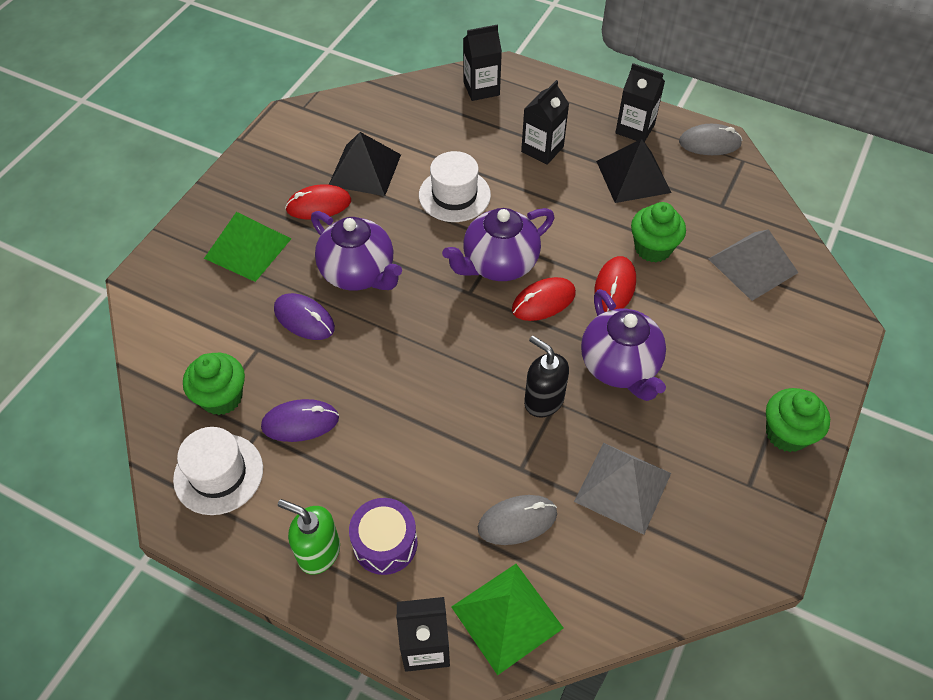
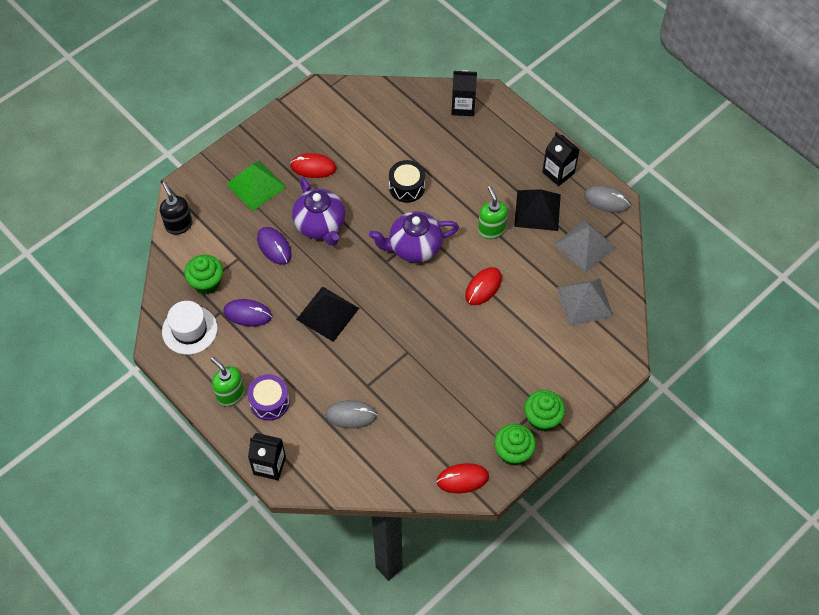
camera: 20 degrees right, 5 degrees up
black pyramid [329,132,401,196] -> black pyramid moved to [296,286,359,342]
white hat [419,151,491,222] -> black drum [389,160,425,203]
green pyramid [452,564,564,675] -> none
red mouse [512,277,576,321] -> red mouse moved to [437,463,489,493]
black carton [521,80,569,165] -> none
black soap dispenser [524,336,569,418] -> black soap dispenser moved to [160,182,192,235]
grey pyramid [574,443,671,535] -> grey pyramid moved to [554,220,616,273]
purple teapot [581,289,666,401] -> none
green cupcake [631,202,686,263] -> green cupcake moved to [494,424,536,466]
none -> green soap dispenser [478,186,508,239]

